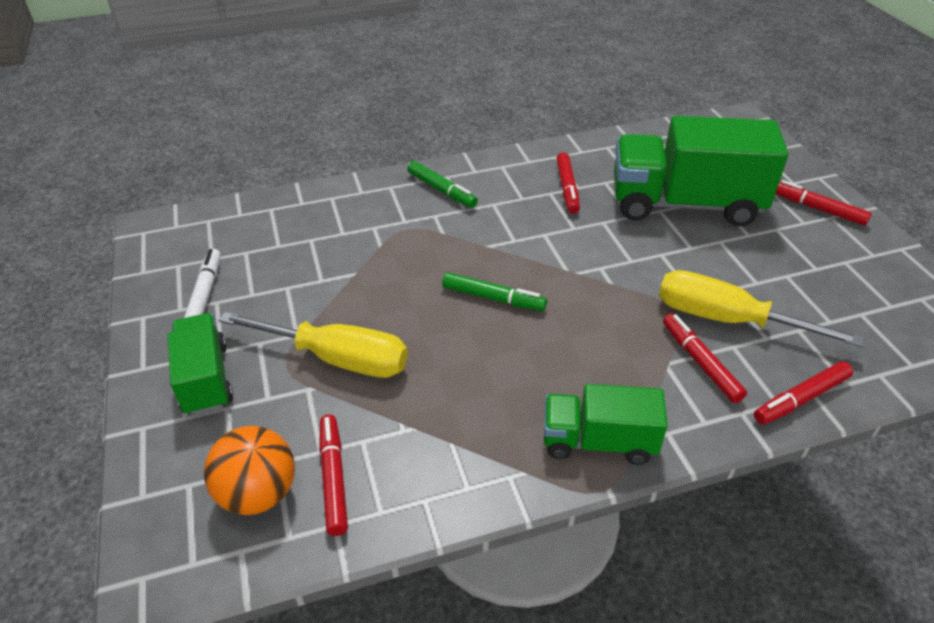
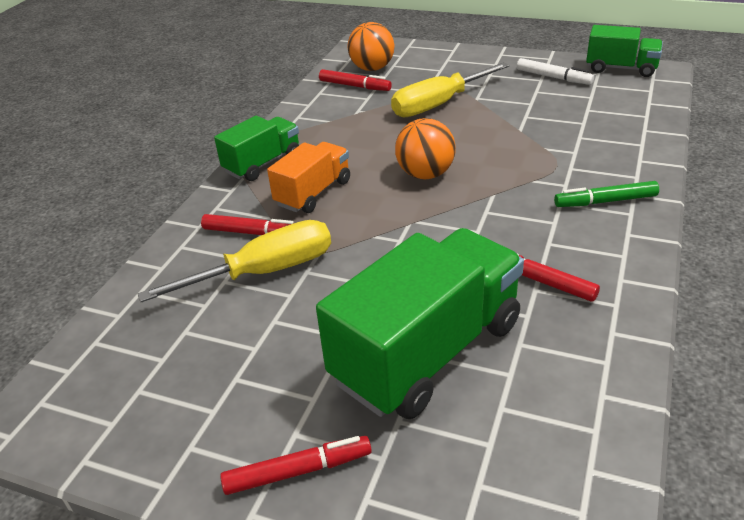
camera: 130 degrees right, 5 degrees down
green truck [168,313,233,416] -> green truck moved to [586,25,663,77]
green marker [442,272,547,311] -> orange ball [395,118,456,179]
red marker [754,361,853,424] -> none
none -> orange truck [267,142,350,213]

